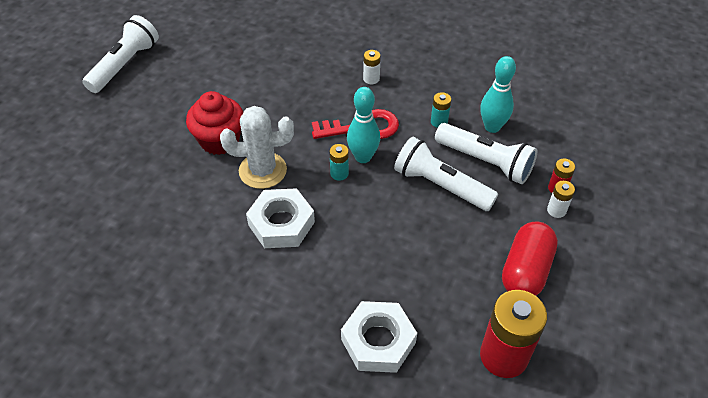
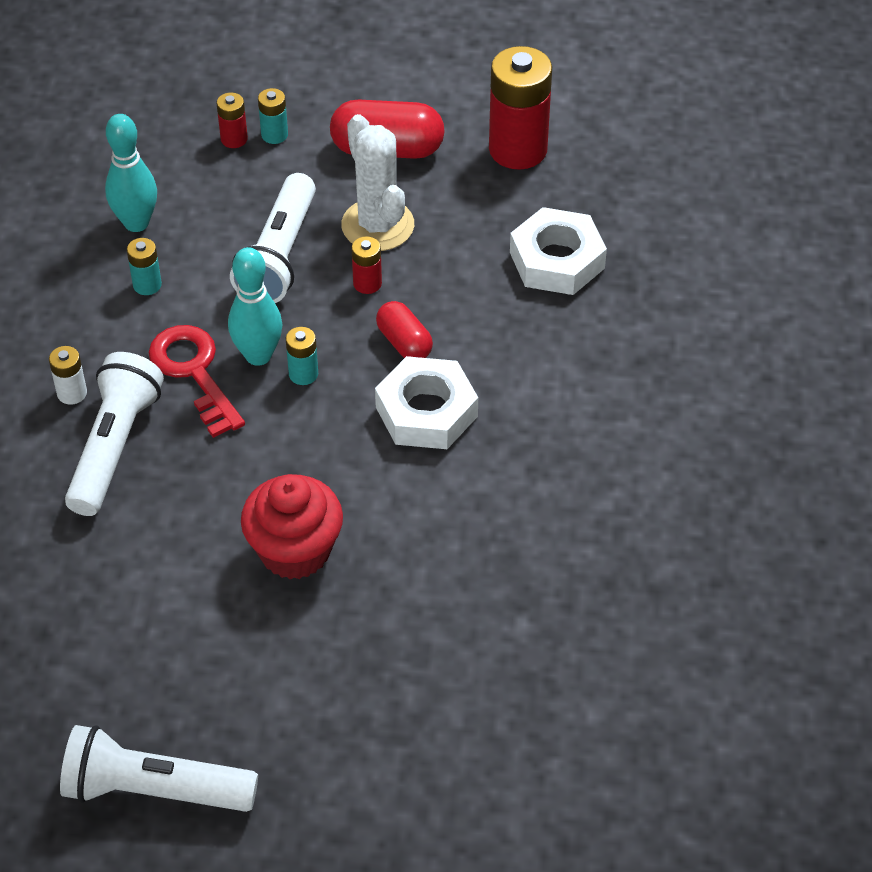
camera: 110 degrees left, 0 degrees up
white cactus [220,106,294,189] -> white cactus moved to [341,114,414,251]
white flashlight [435,123,538,184] -> white flashlight moved to [65,352,164,516]
white battery [547,181,575,218] -> turquoise battery [258,88,288,144]
none -> red battery [351,236,382,294]
none -> red capsule [376,301,433,358]

